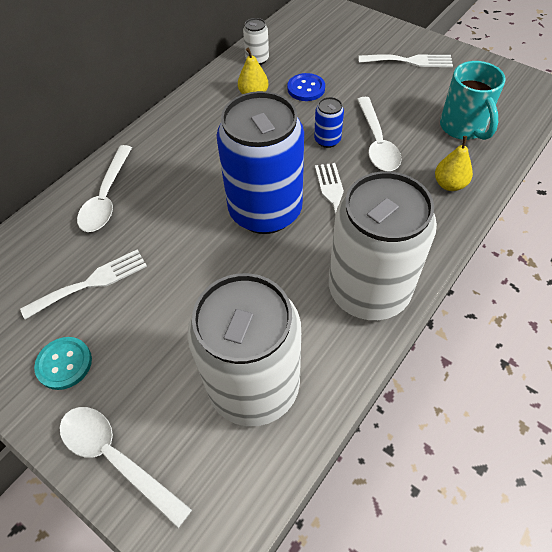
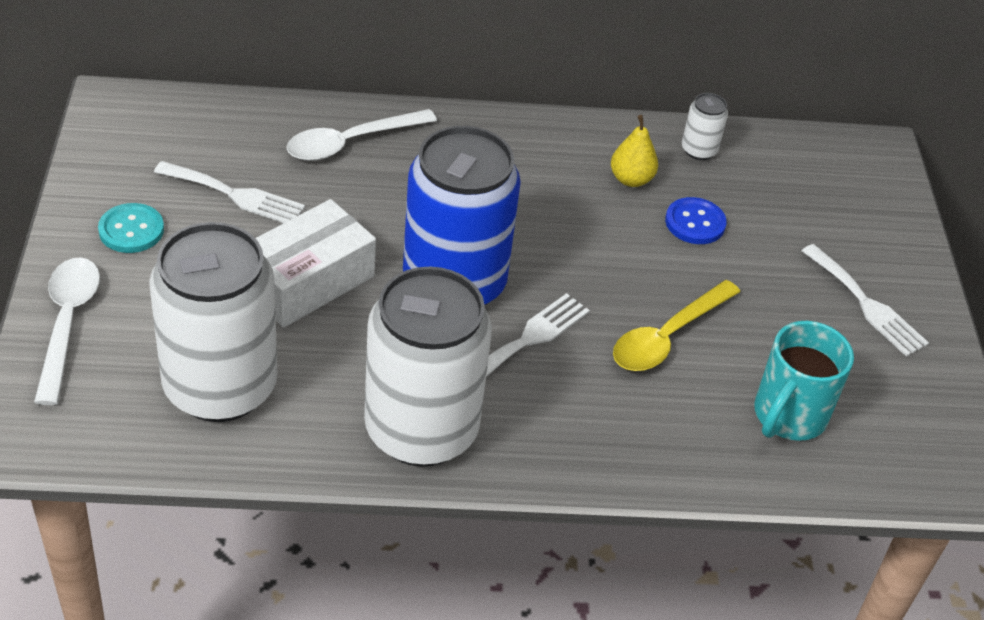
camera: 45 degrees right, 10 degrees down
blue can [314,97,344,148] -> none
white spoon [357,97,402,171] -> yellow spoon [613,280,740,371]
yellow pear [435,136,473,191] -> none
none -> white box [255,199,376,328]

